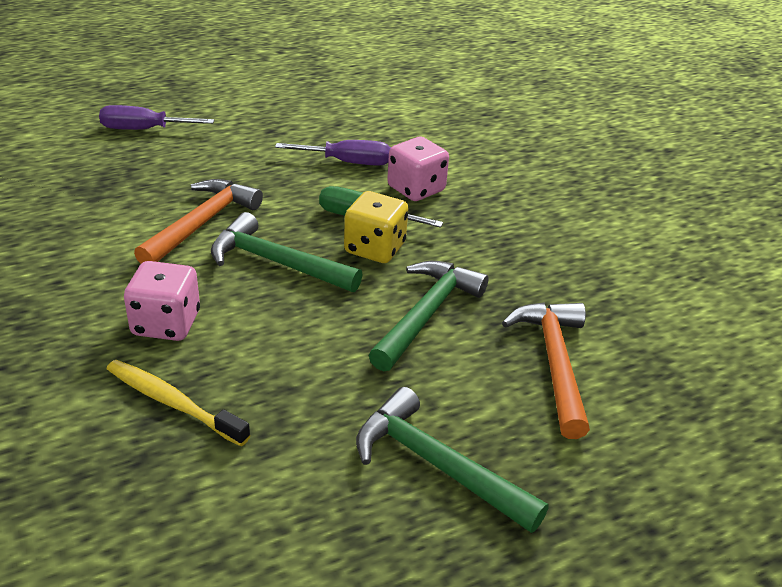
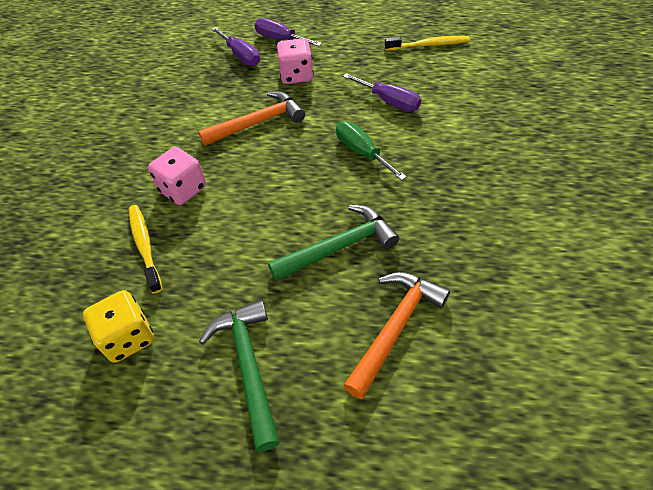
camera: 40 degrees right, 15 degrees up
green hammer [211,212,363,292] -> none
yellow dice [344,191,408,263] -> yellow dice moved to [83,290,154,363]
pink dice [387,137,449,201] -> pink dice moved to [277,38,313,84]
none -> purple screwdriver [211,27,260,66]
none -> yellow toothbrush [385,36,470,51]

